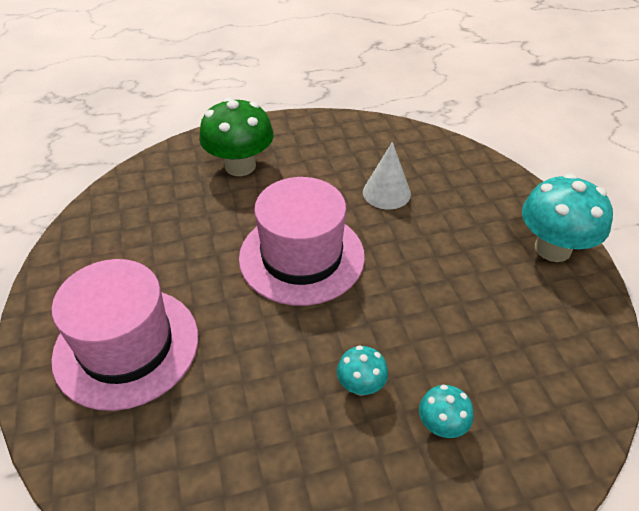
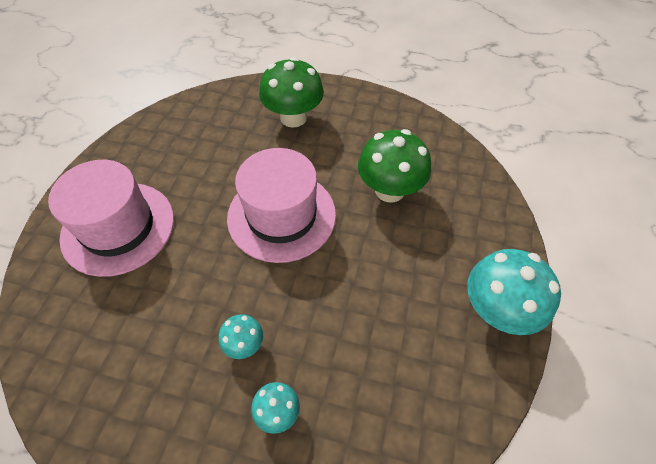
camera: 30 degrees right, 10 degrees up
white cone [363,142,411,209] -> green mushroom [358,129,431,203]

